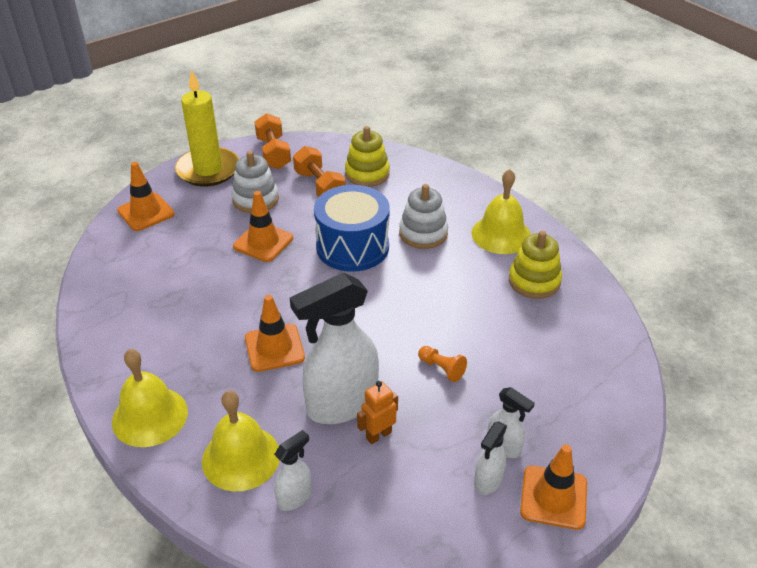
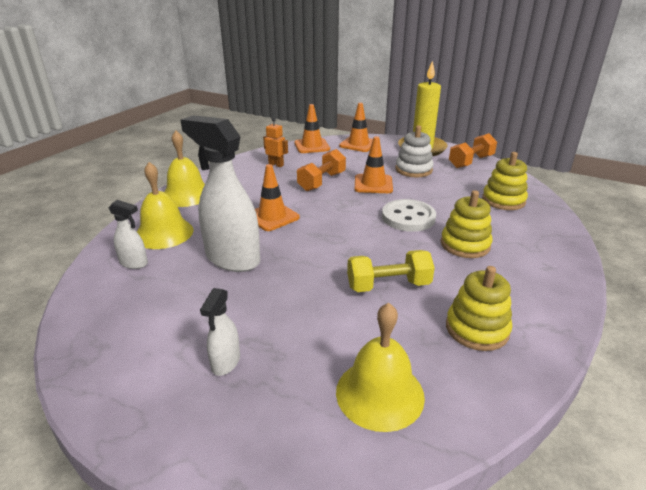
camera: 65 degrees right, 10 degrees down
orange dumbbell [293,146,345,197] -> orange dumbbell moved to [297,149,346,191]
blue drum [314,185,390,272] -> white button [382,199,436,232]
orange robot [357,381,398,444] -> orange robot moved to [263,118,288,167]
white stacking toy [399,184,448,249] -> yellow stacking toy [441,190,492,258]
orange pawn [418,346,467,382] -> none
yellow bell [472,169,531,254] -> yellow bell moved to [336,303,425,432]
white spray bottle [474,422,507,495] -> none
orange traffic cone [520,444,587,530] -> orange traffic cone moved to [294,104,330,153]
none -> yellow dumbbell [347,250,435,292]

